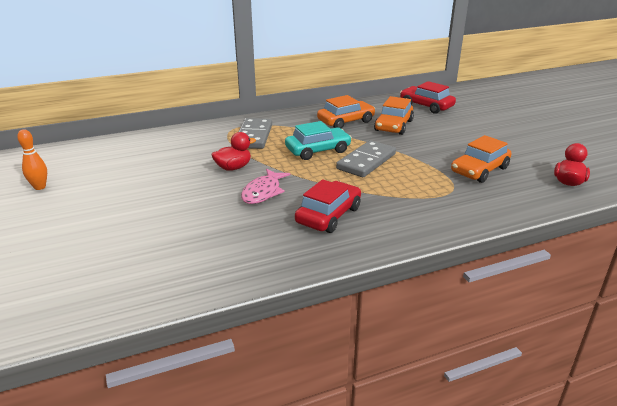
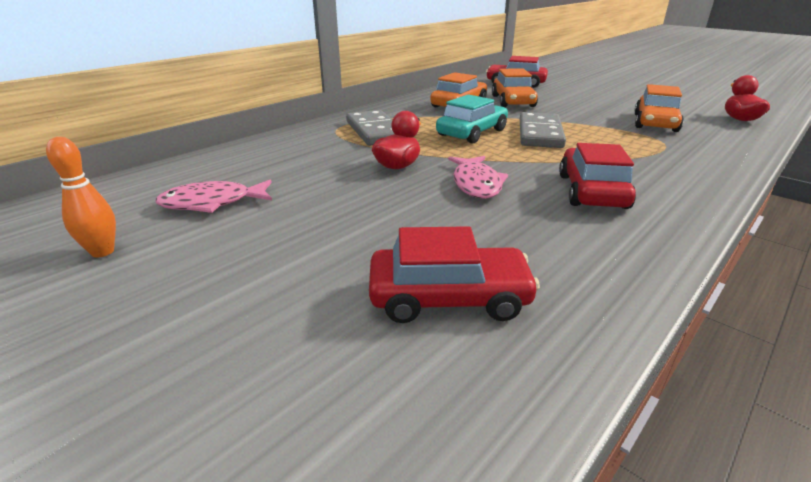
camera: 25 degrees left, 0 degrees up
none -> pink fish [155,180,272,213]
none -> red car [369,226,540,323]

